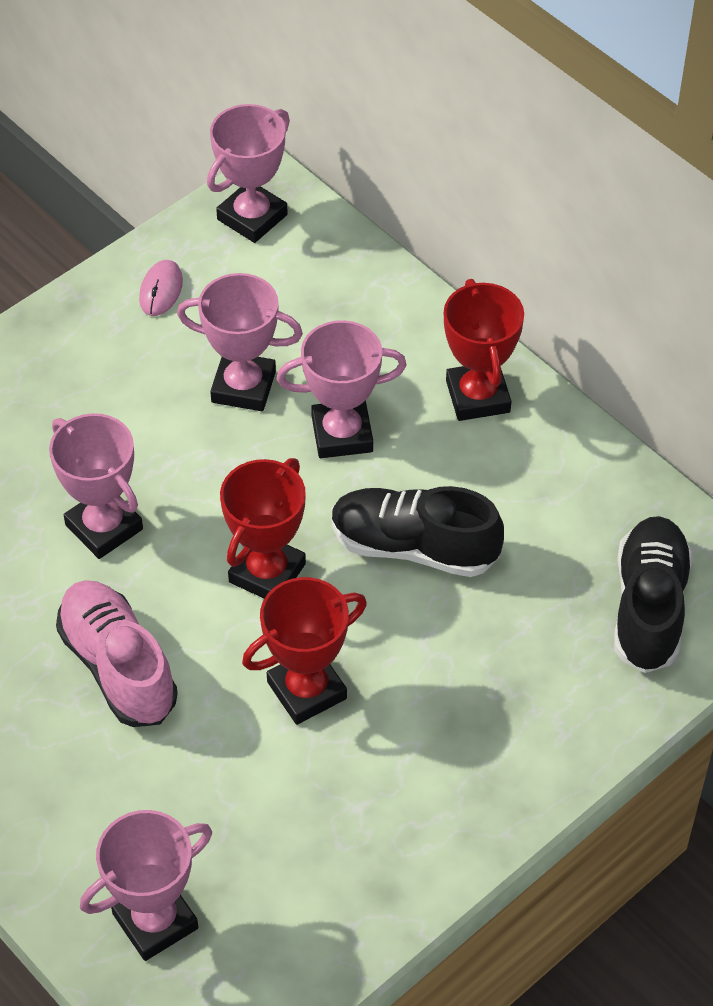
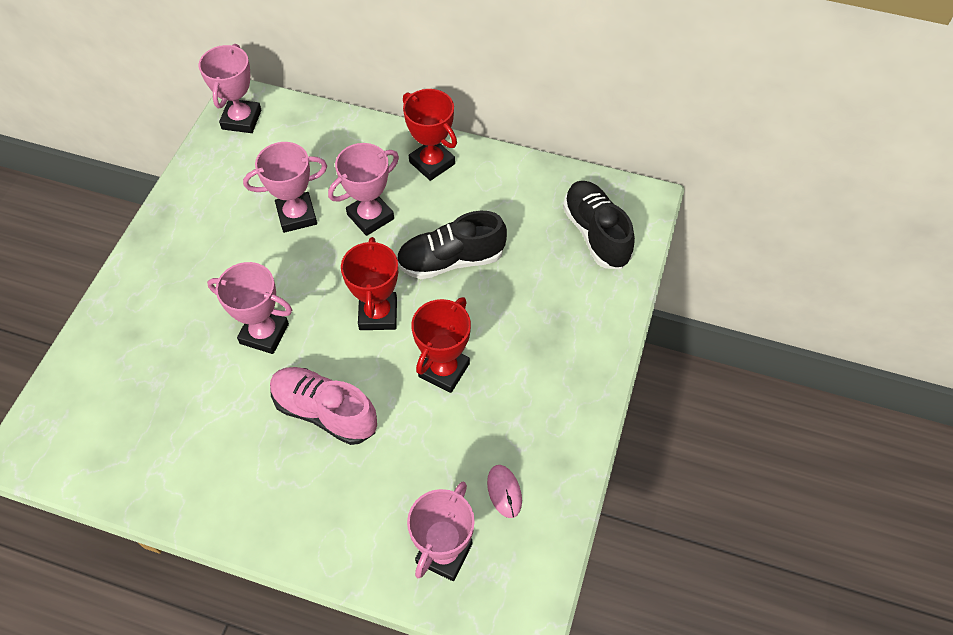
camera: 30 degrees left, 5 degrees up
pink mouse [139,260,183,316] -> pink mouse moved to [487,465,522,518]

